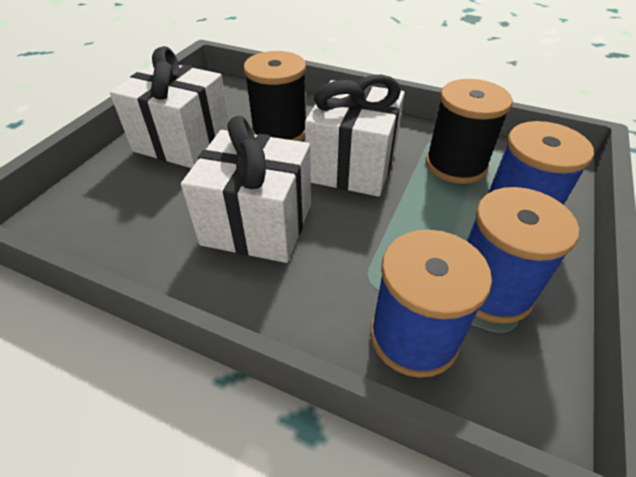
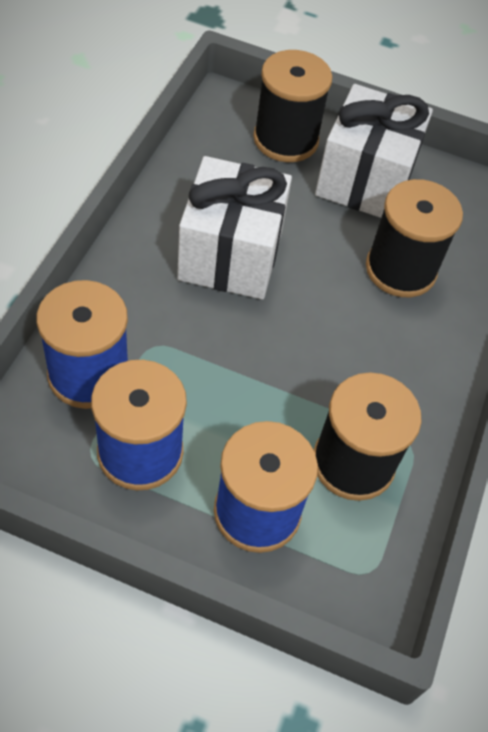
camera: 80 degrees right, 10 degrees up
white gift [305,74,405,197] -> none
none -> black spool [253,50,332,162]

